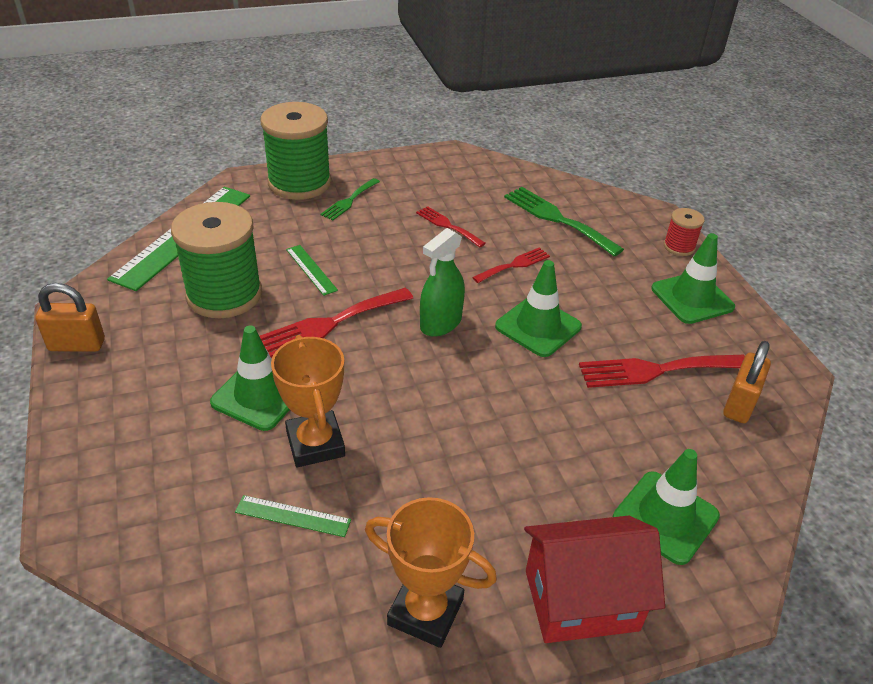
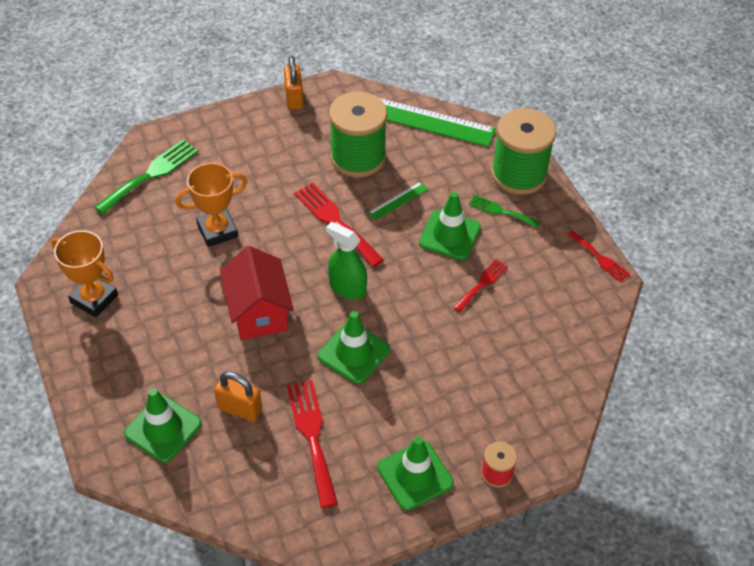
camera: 85 degrees right, 10 degrees up
green traffic cone [210,325,290,431] -> green traffic cone moved to [419,192,481,260]
green ruler [235,495,351,537] -> none
orange trophy [365,497,497,648] -> orange trophy turned 75 degrees counterclockwise [51,230,118,317]
red fork [472,247,550,283] -> red fork moved to [567,230,630,283]
green fork [504,187,624,256] -> green fork moved to [94,140,198,214]
red house [524,516,665,643] -> red house moved to [220,246,294,340]
orange padlock [723,341,771,423] -> orange padlock moved to [214,372,262,422]

